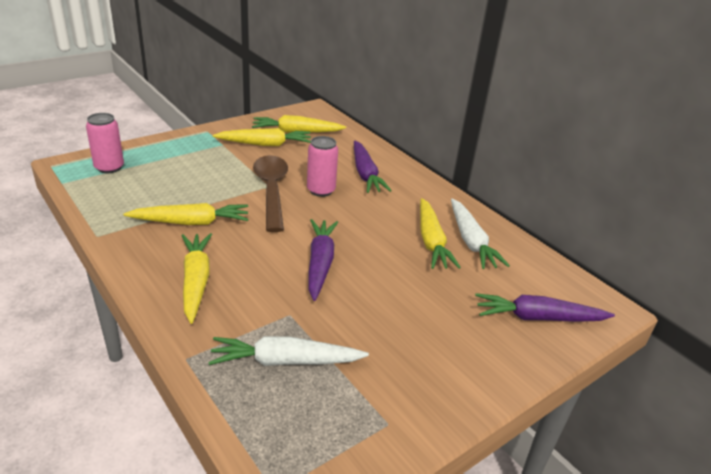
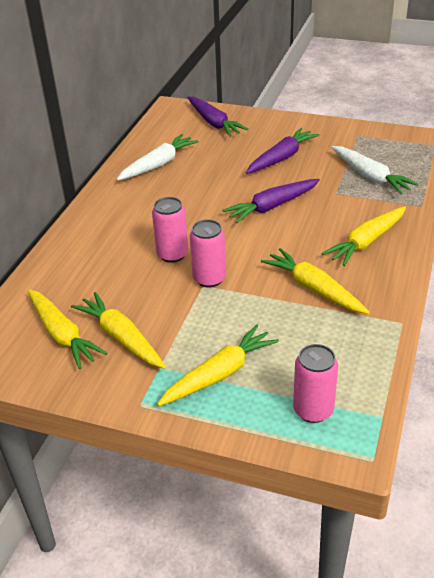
camera: 120 degrees left, 5 degrees up
brown spoon [253,155,288,232] -> pink can [190,220,226,288]
purple carrot [354,141,392,193] -> purple carrot moved to [246,128,319,174]
yellow carrot [420,198,461,269] -> yellow carrot moved to [157,325,279,406]

